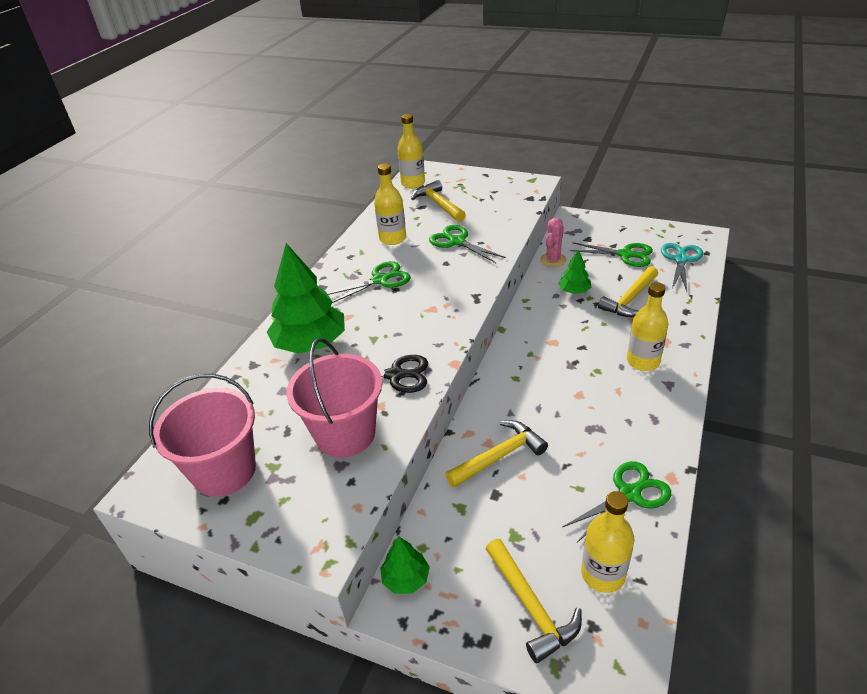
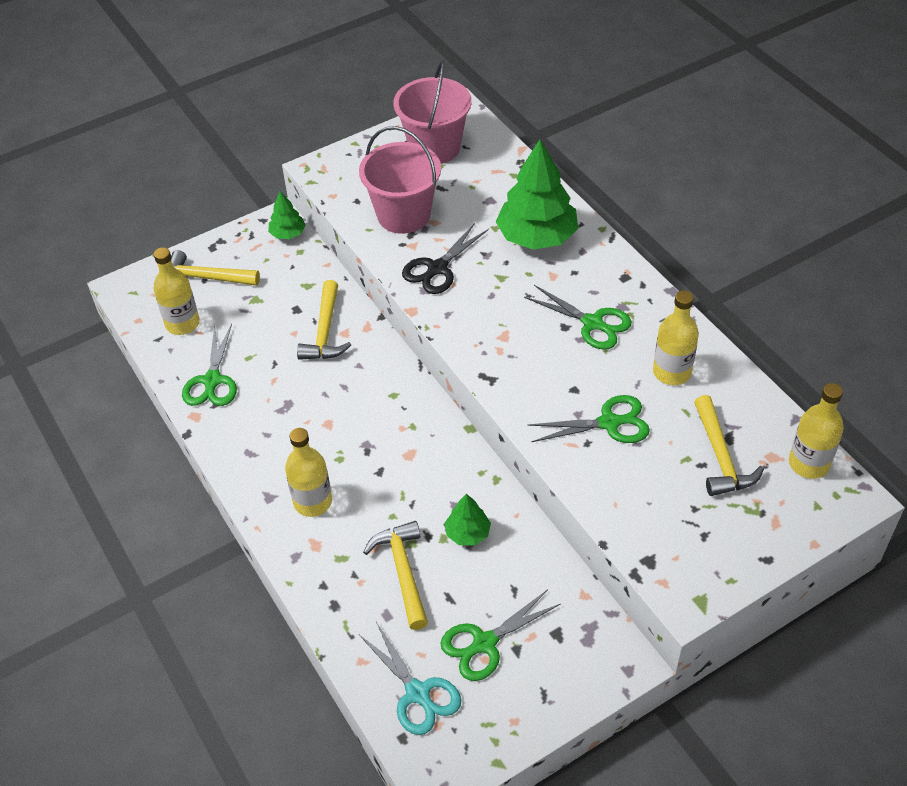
camera: 125 degrees right, 10 degrees up
green scissors [327,261,411,303] -> green scissors turned 60 degrees counterclockwise [524,285,632,350]
yellow hammer [411,180,466,222] -> yellow hammer turned 75 degrees clockwise [694,395,764,496]
pink cactus [540,218,566,267] -> none

